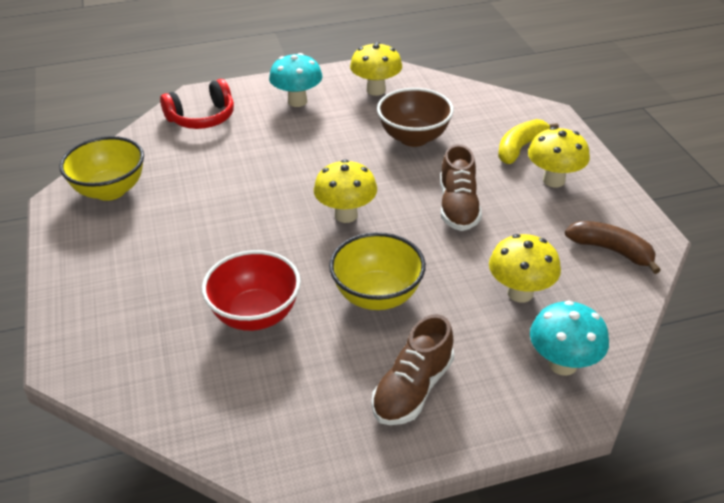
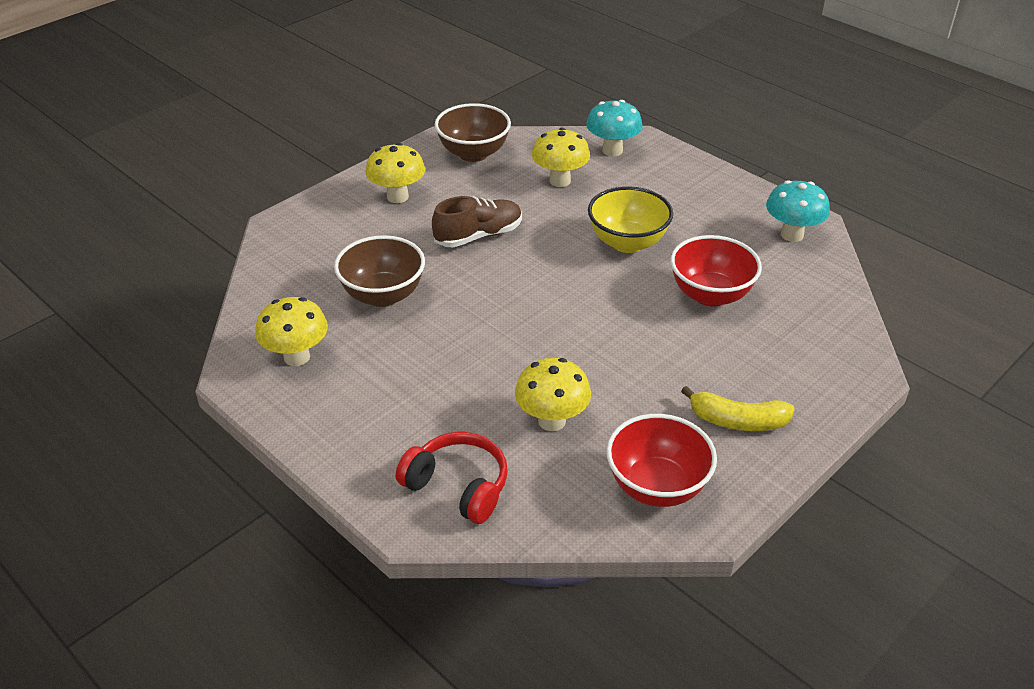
camera: 120 degrees left, 0 degrees up
yellow bowl [60,136,144,201] -> red bowl [606,414,717,507]
turquoise mushroom [269,53,322,107] -> turquoise mushroom moved to [766,180,830,242]
yellow mushroom [314,159,377,223] -> yellow mushroom moved to [515,358,591,431]
brown shoe [372,314,454,425] -> none
yellow banana [498,119,559,164] -> yellow banana moved to [681,386,795,431]
brown banana [565,221,661,274] -> brown bowl [435,103,511,162]

